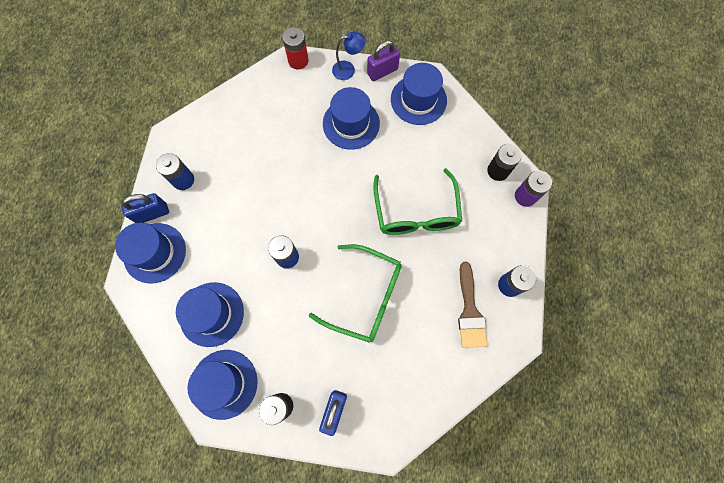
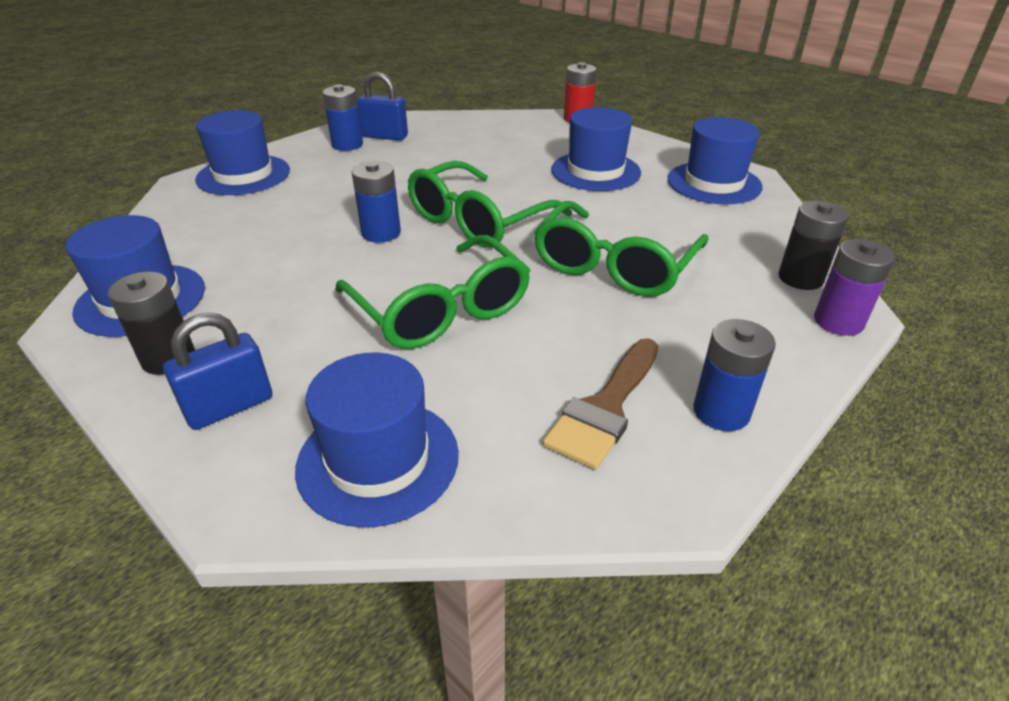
camera: 35 degrees right, 35 degrees down
blue padlock [121,193,169,223] -> blue padlock moved to [357,72,408,141]
blue hat [176,282,244,347] -> blue hat moved to [295,353,459,527]
blue lamp [332,32,366,80] -> none
purple padlock [367,41,400,81] -> none
none -> green glasses [408,161,572,247]

